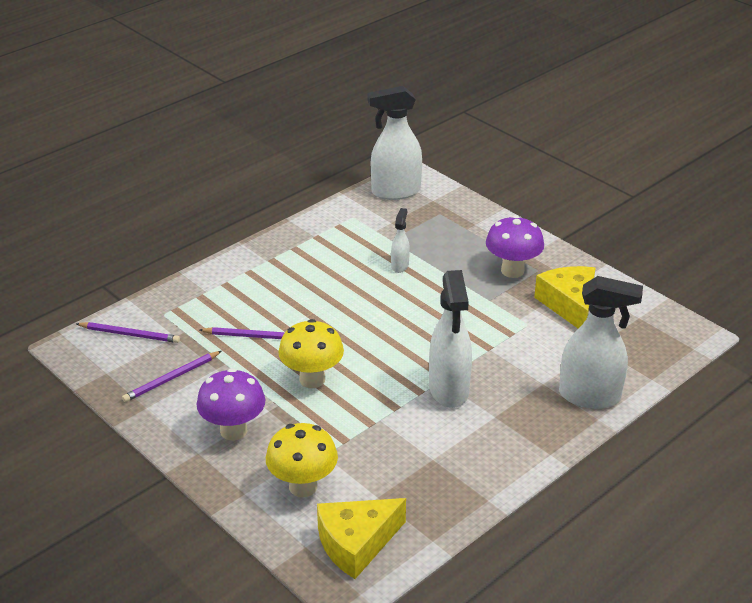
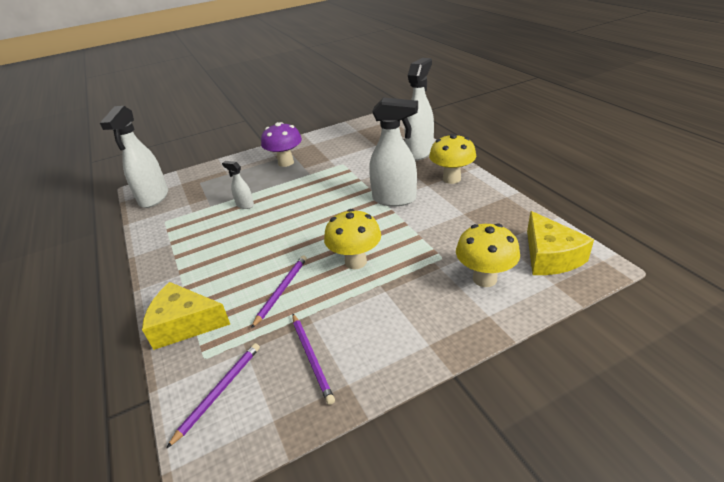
camera: 70 degrees left, 0 degrees up
purple mushroom [196,368,265,441] -> none
yellow cheese [534,266,595,329] -> yellow cheese moved to [142,282,230,350]
none -> yellow mushroom [429,134,476,184]

